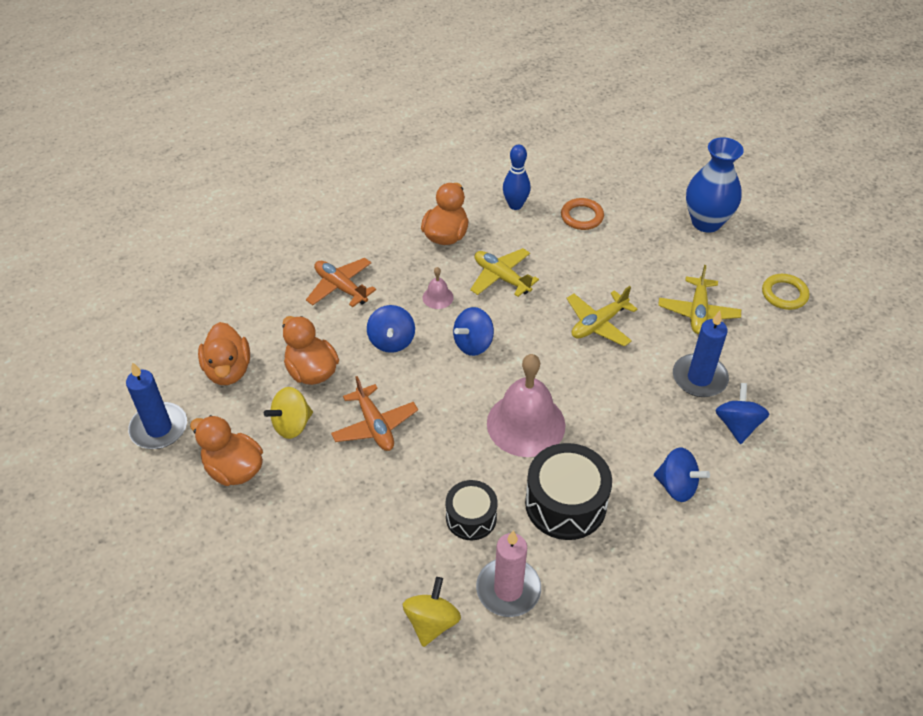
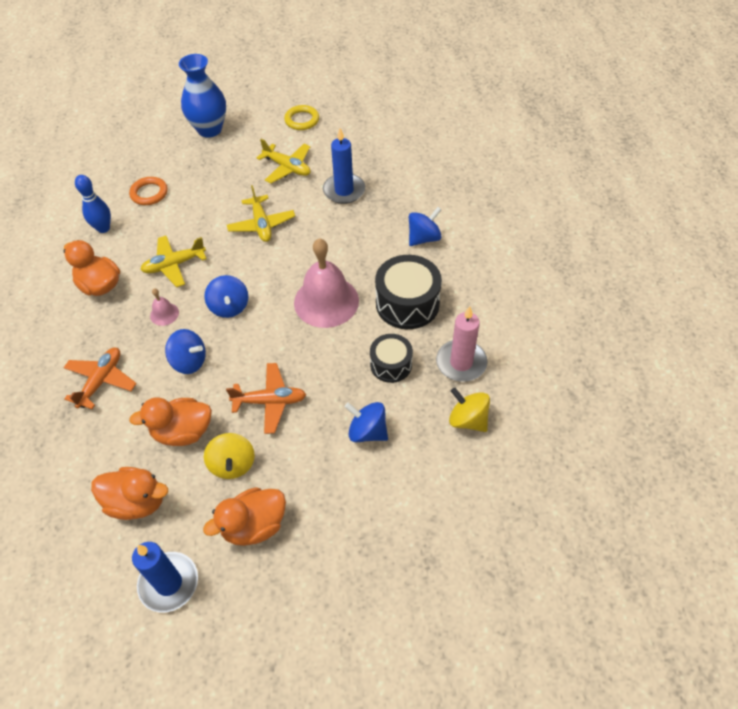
camera: 65 degrees left, 5 degrees up
orange plane [306,258,376,307] -> orange plane turned 135 degrees clockwise [63,347,137,409]
blue spinning top [715,383,769,444] -> blue spinning top moved to [345,402,388,442]

